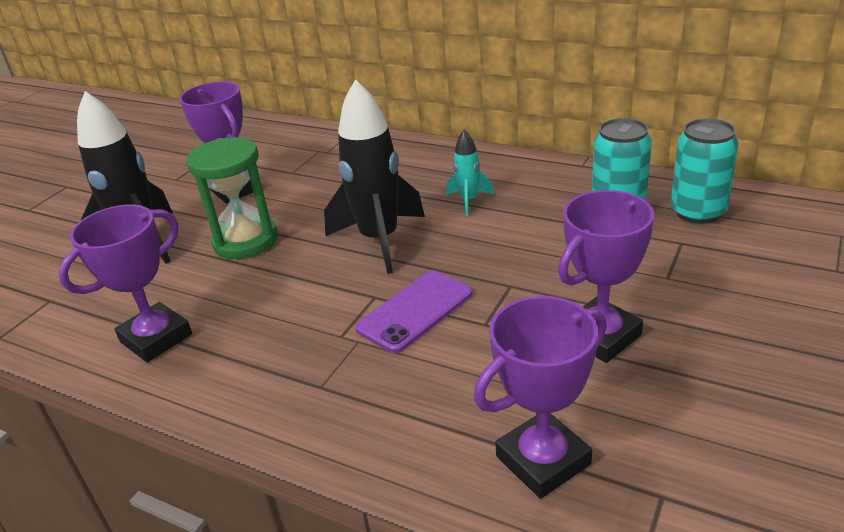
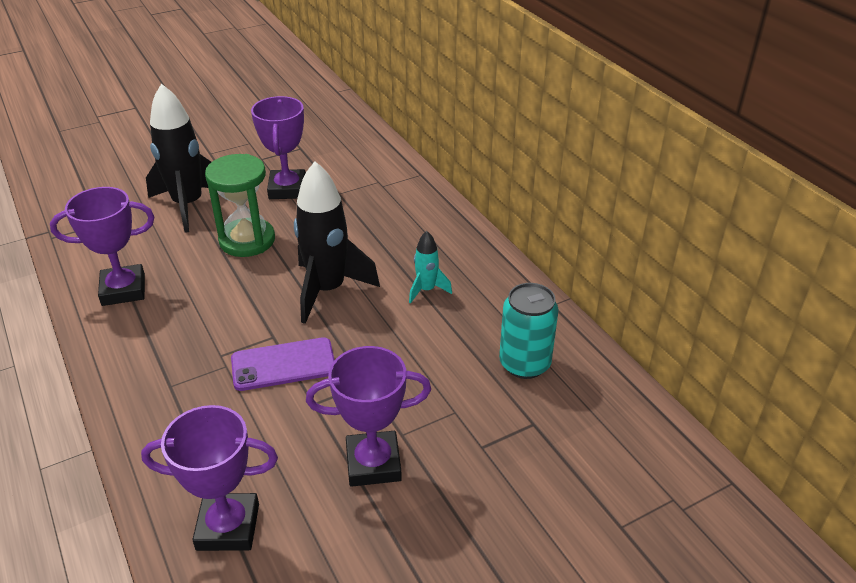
camera: 30 degrees right, 5 degrees up
turquoise can [671,118,739,224] -> none

